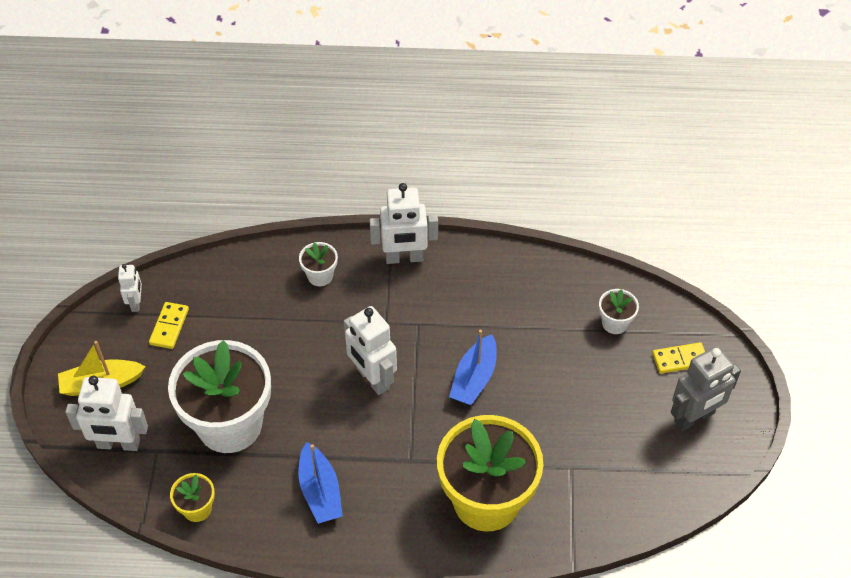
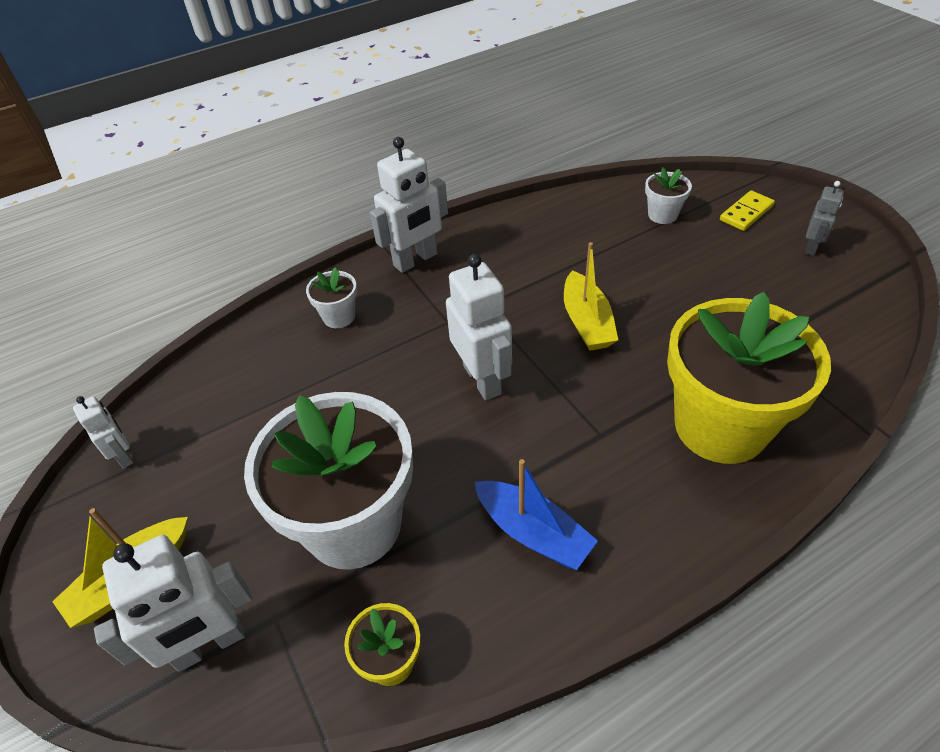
camera: 30 degrees left, 5 degrees down
yellow domino [149,302,189,349] -> none
white robot [344,306,397,395] -> white robot turned 135 degrees counterclockwise [446,254,512,400]
blue boat [449,330,497,405] -> yellow boat [564,242,618,351]
grey robot [671,346,741,431] -> grey robot [805,181,844,256], size x0.56

